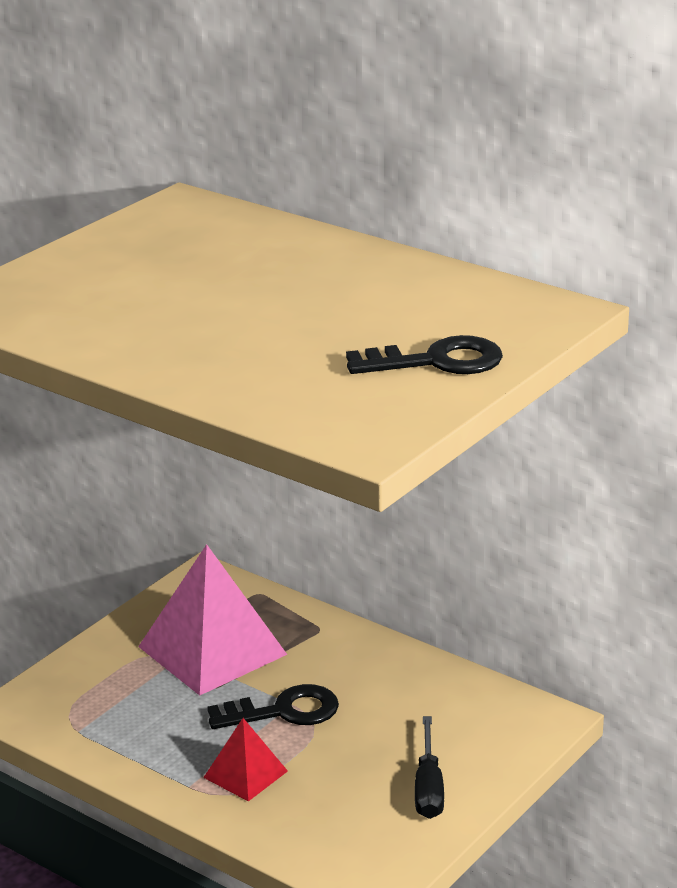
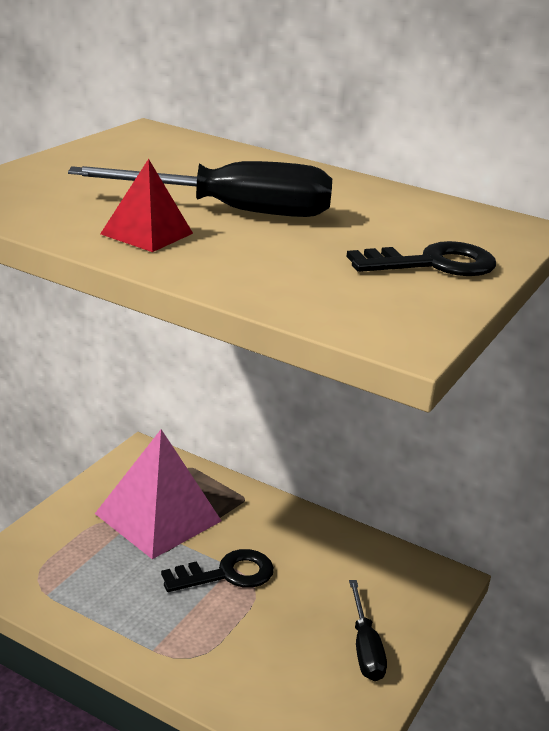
camera: 10 degrees left, 0 degrees up
red pyramid [203,718,288,801] -> red pyramid moved to [100,159,193,252]
none -> black screwdriver [68,161,332,217]

